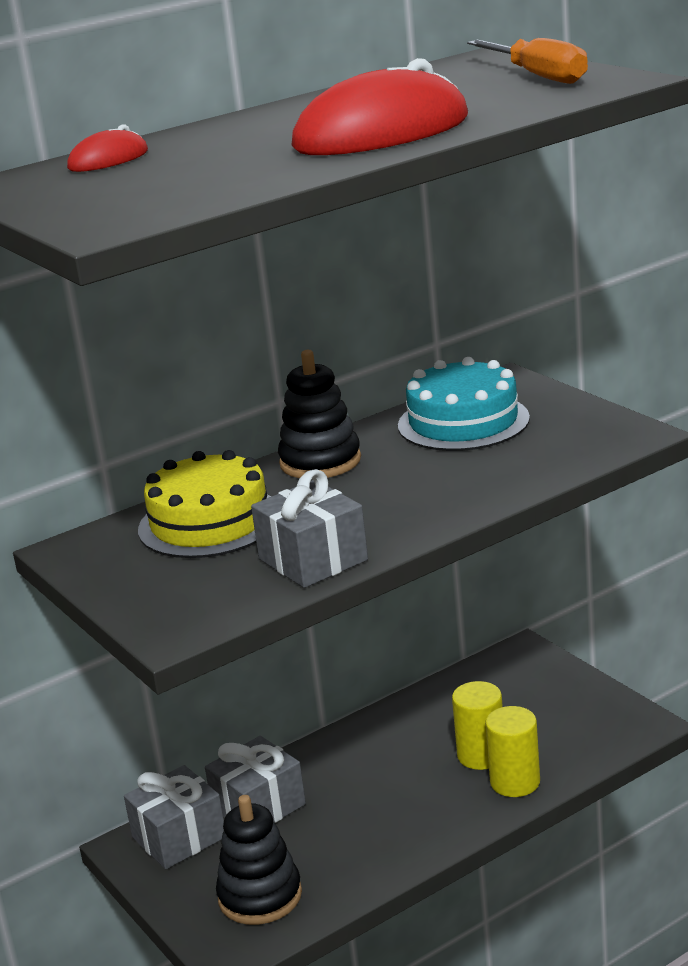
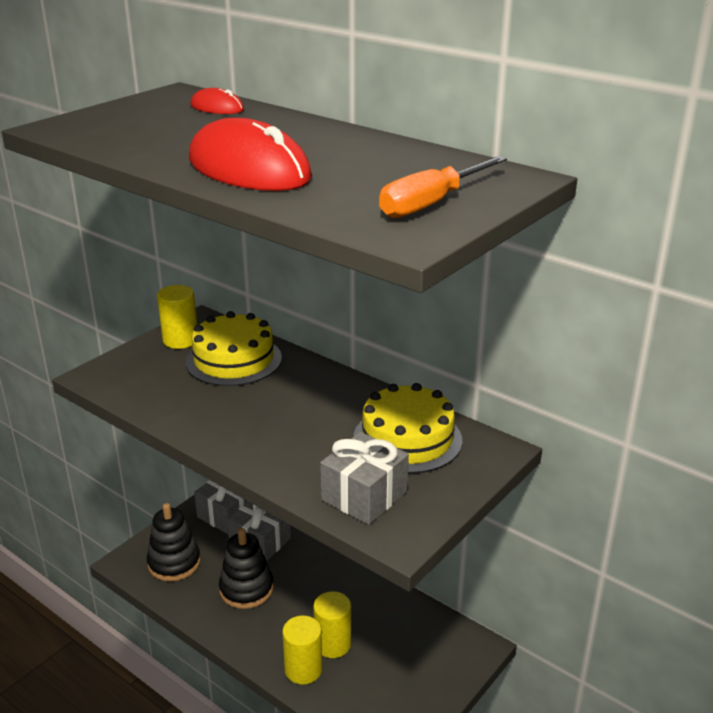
camera: 70 degrees right, 5 degrees up
grey gift [251,469,368,588] -> grey gift moved to [320,432,409,525]
black stacking toy [278,350,361,478] -> black stacking toy moved to [219,528,274,609]
turquoise cake [398,357,530,451] -> yellow cake [353,383,462,474]
none -> yellow cylinder [157,285,197,349]

